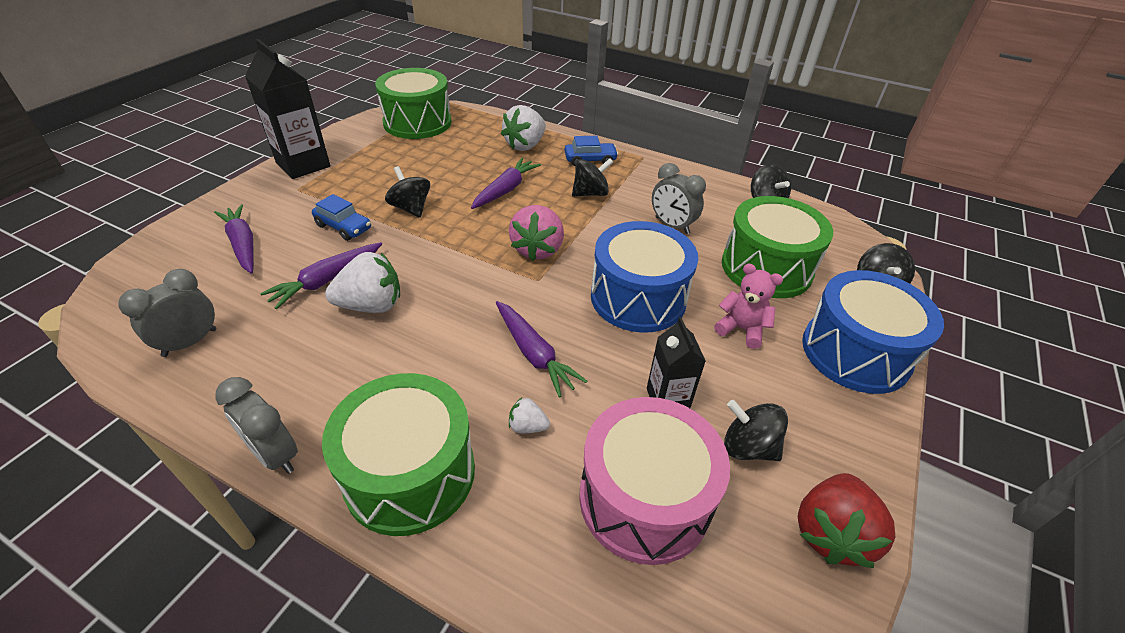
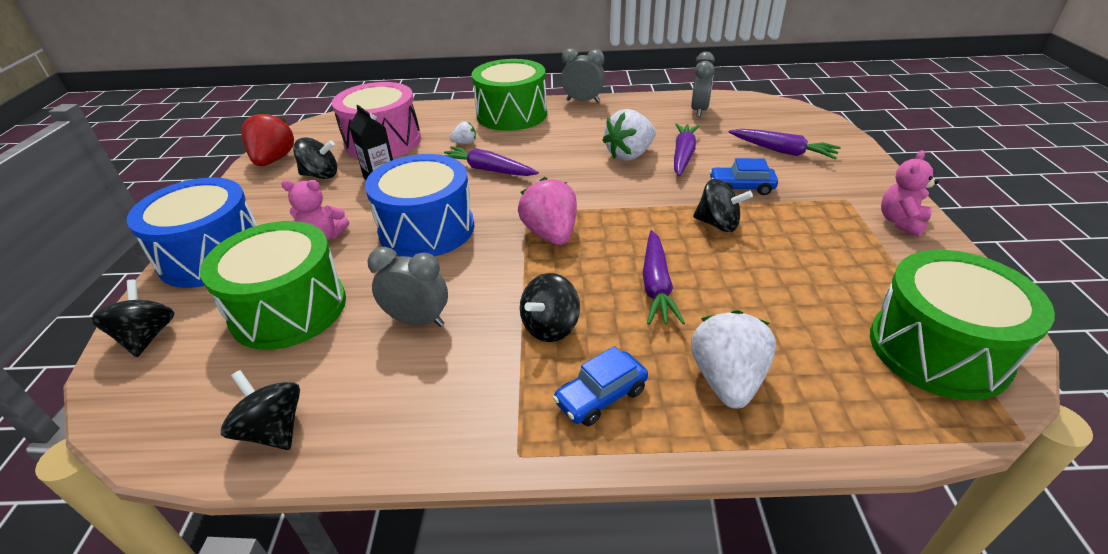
camera: 155 degrees right, 5 degrees down
black carton [245,39,331,179] -> pink teddy bear [881,150,939,237]

